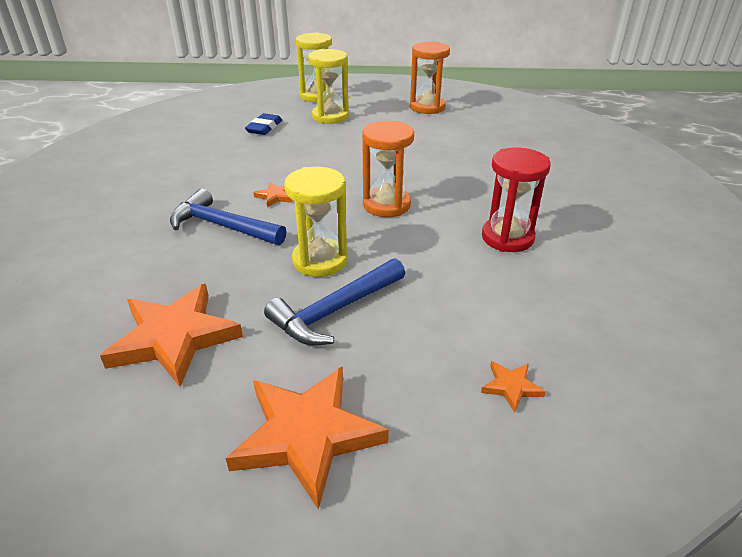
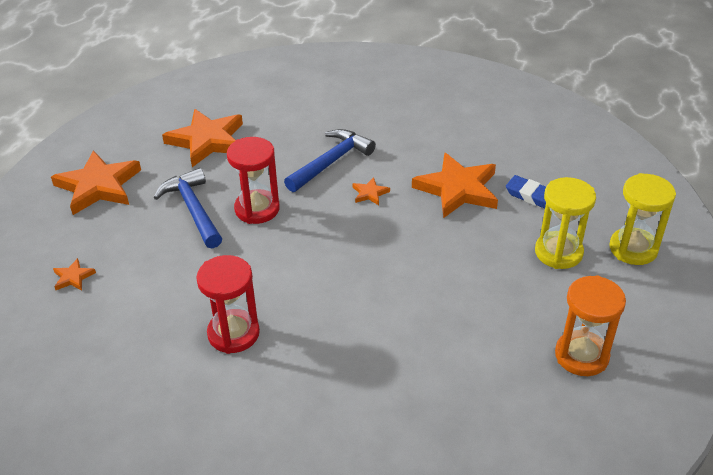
camera: 105 degrees right, 5 degrees up
yellow hourglass [284,167,348,277] -> red hourglass [227,137,280,224]
orange hourglass [362,121,414,217] -> none
none -> orange star [412,152,498,218]

